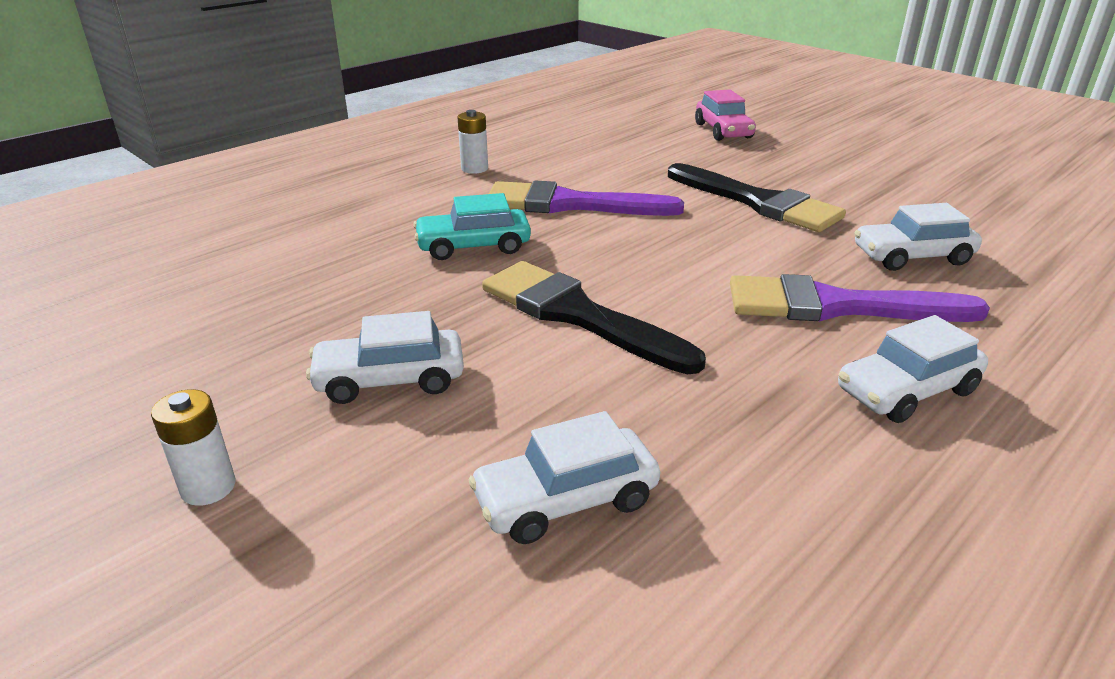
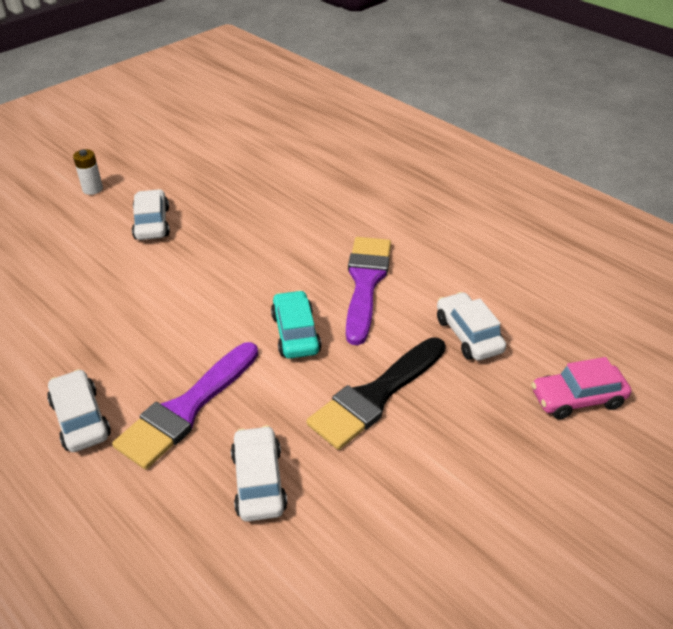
camera: 90 degrees right, 10 degrees up
turquoise car [413,193,531,260] -> turquoise car moved to [271,290,322,359]
white battery [457,110,488,174] -> none
white car [468,411,660,544] -> white car moved to [437,292,506,361]
black brush [482,261,706,374] -> none
purple brush [730,274,990,322] -> purple brush turned 150 degrees counterclockwise [112,342,258,469]

